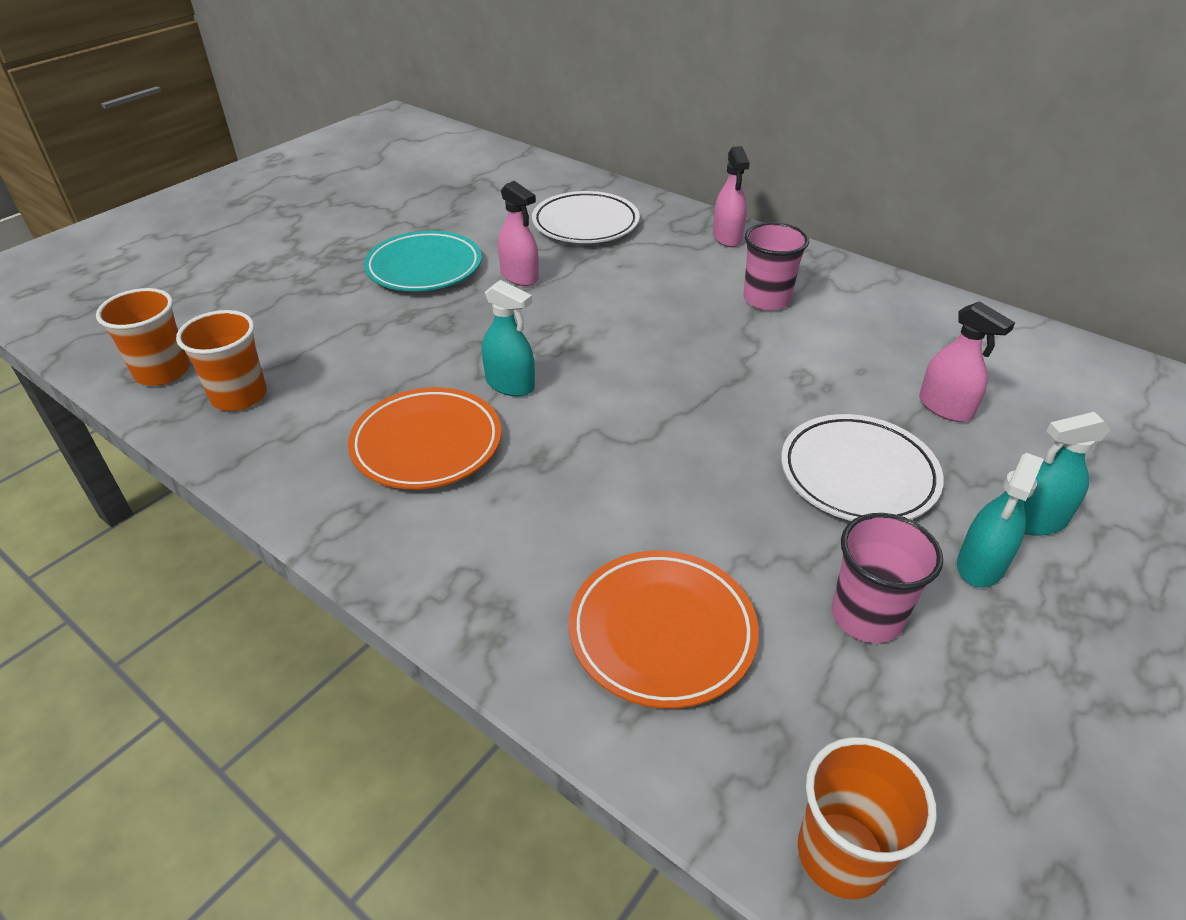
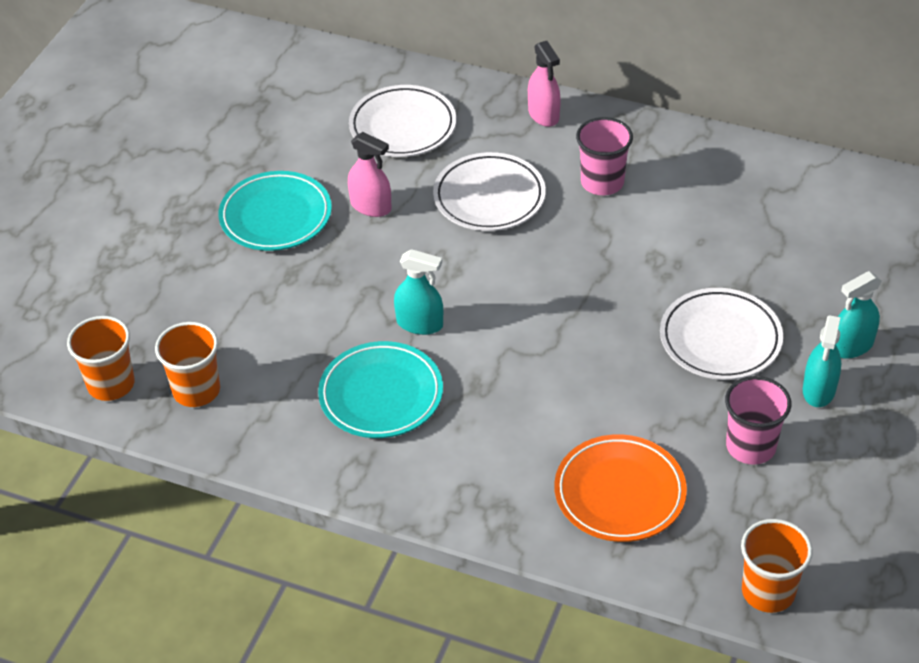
camera: 15 degrees left, 5 degrees up
orange plate [348,387,502,489] -> turquoise plate [318,341,443,438]
pink spray bottle [919,301,1015,422] -> none
none -> white plate [433,152,546,231]

